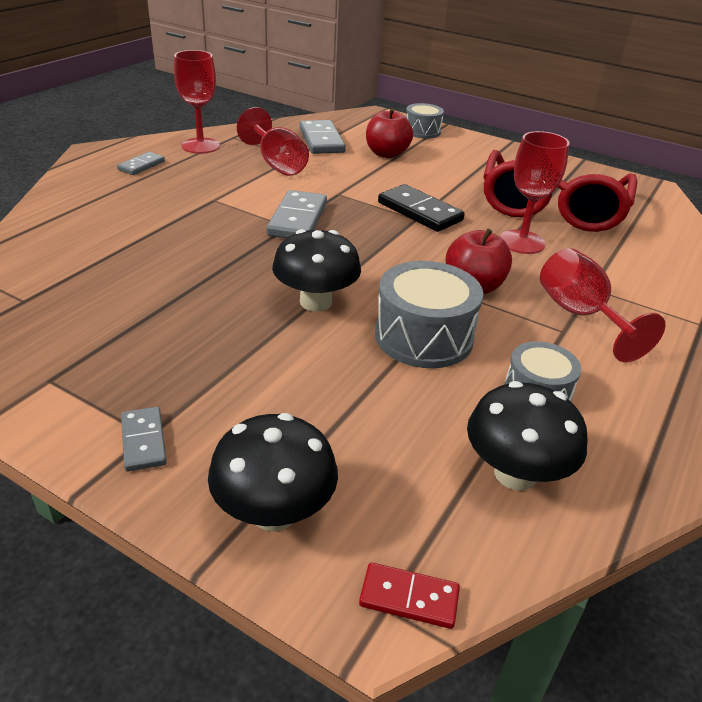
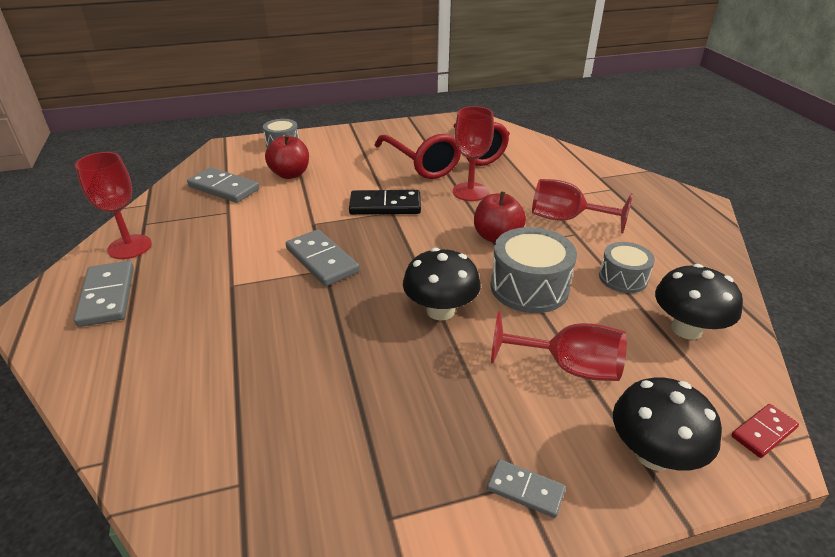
camera: 45 degrees left, 0 degrees up
grey domino [117,152,165,175] -> grey domino [74,261,134,327], size x1.72
red goblet [237,107,309,176] -> red goblet moved to [491,311,627,381]

